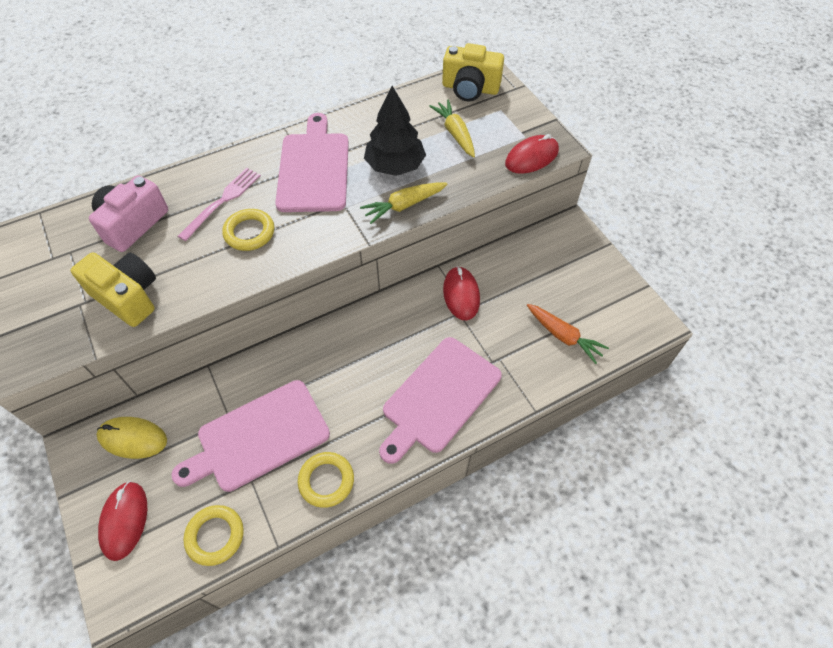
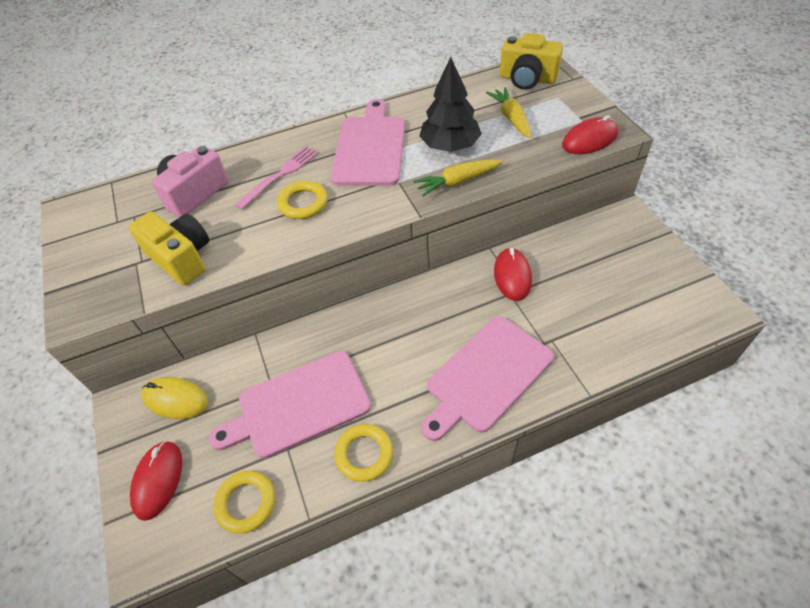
camera: 10 degrees right, 5 degrees down
orange carrot [527,304,609,364] -> none

